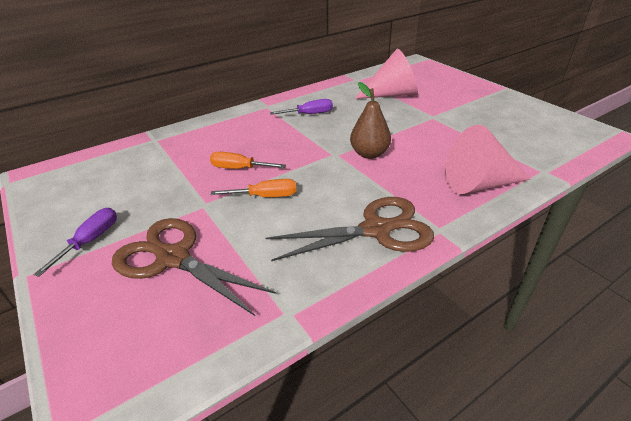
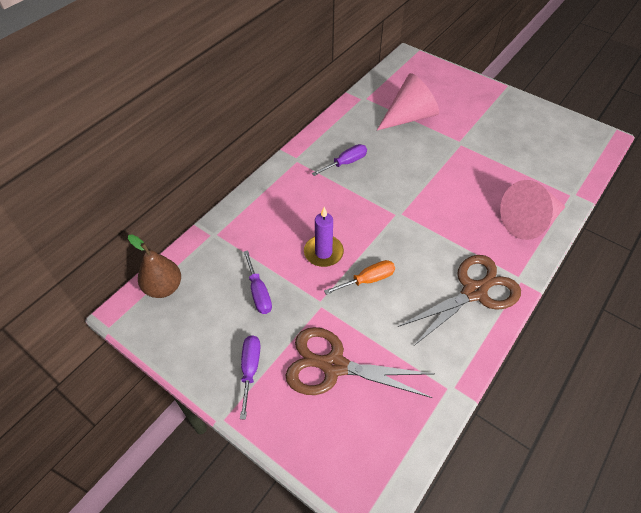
camera: 20 degrees left, 15 degrees up
orange screwdriver [210,152,286,169] -> purple candle [304,207,344,267]
brown pear [350,82,391,159] -> brown pear moved to [128,234,181,298]
none -> purple screwdriver [243,250,272,314]

